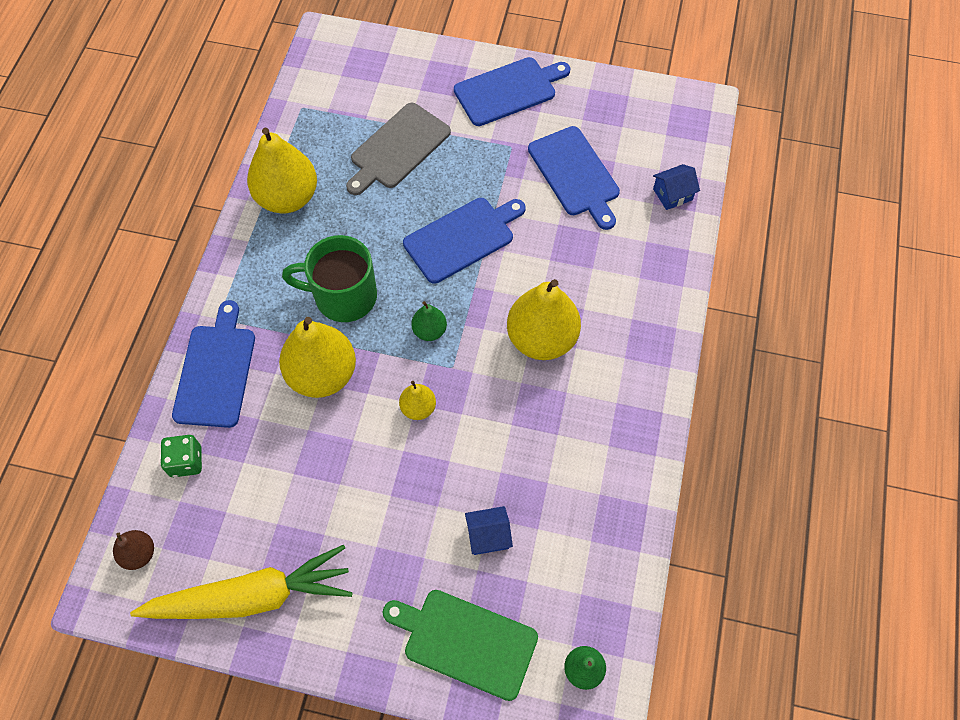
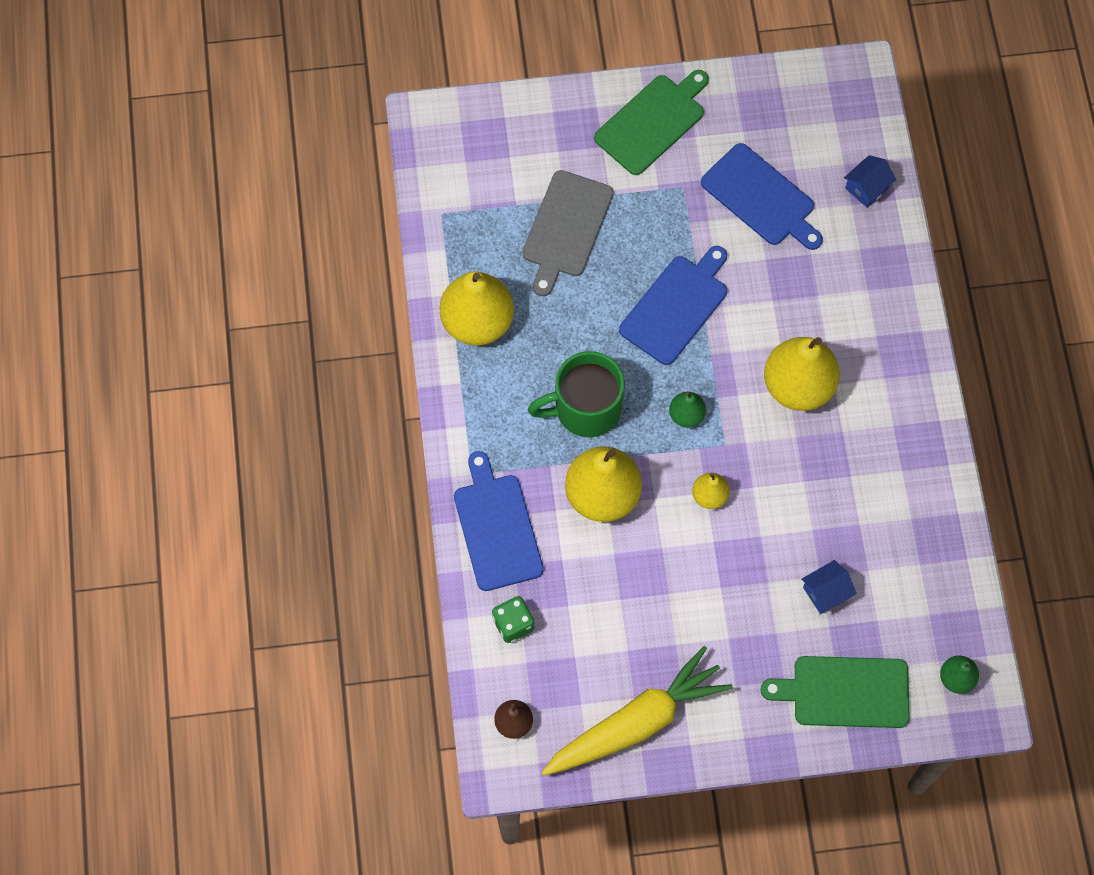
camera: 20 degrees left, 5 degrees up
blue cutting board [454,57,570,126] -> green cutting board [594,70,709,175]

